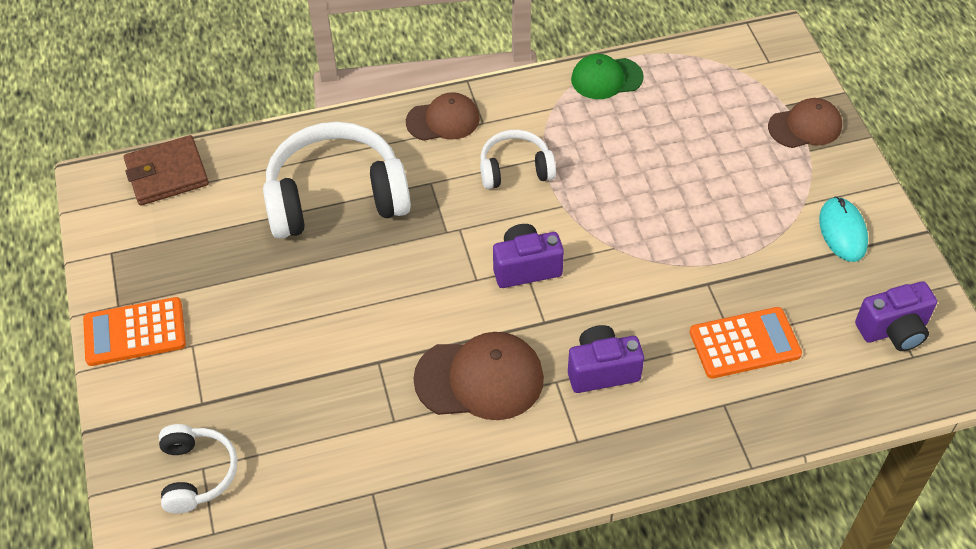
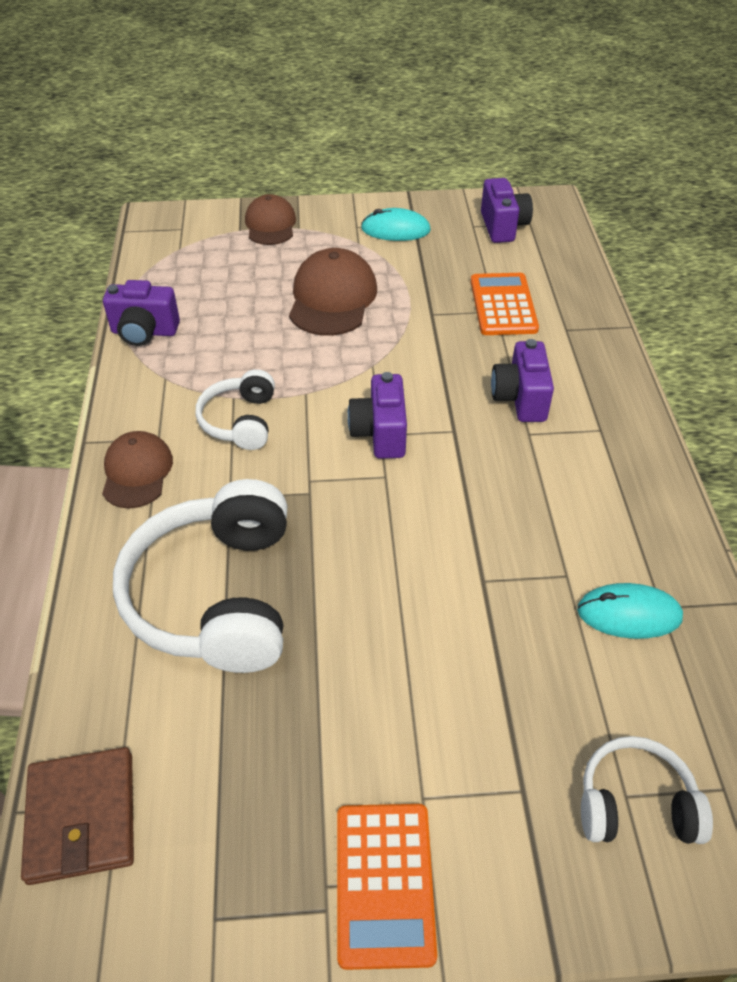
camera: 80 degrees left, 5 degrees down
brown cap [413,332,544,420] -> brown cap moved to [289,248,377,336]
green cap [571,54,644,99] -> purple camera [103,280,180,346]
none -> turquoise mouse [577,583,683,639]

